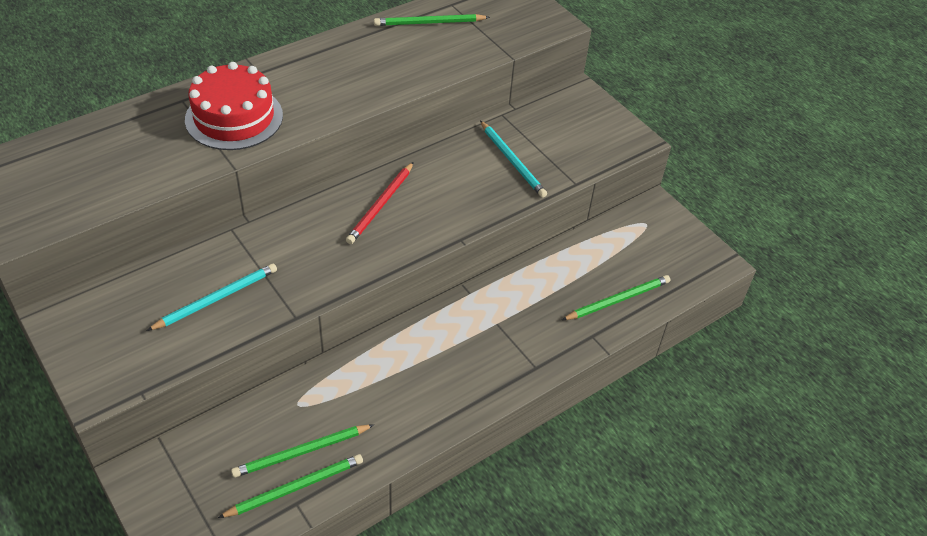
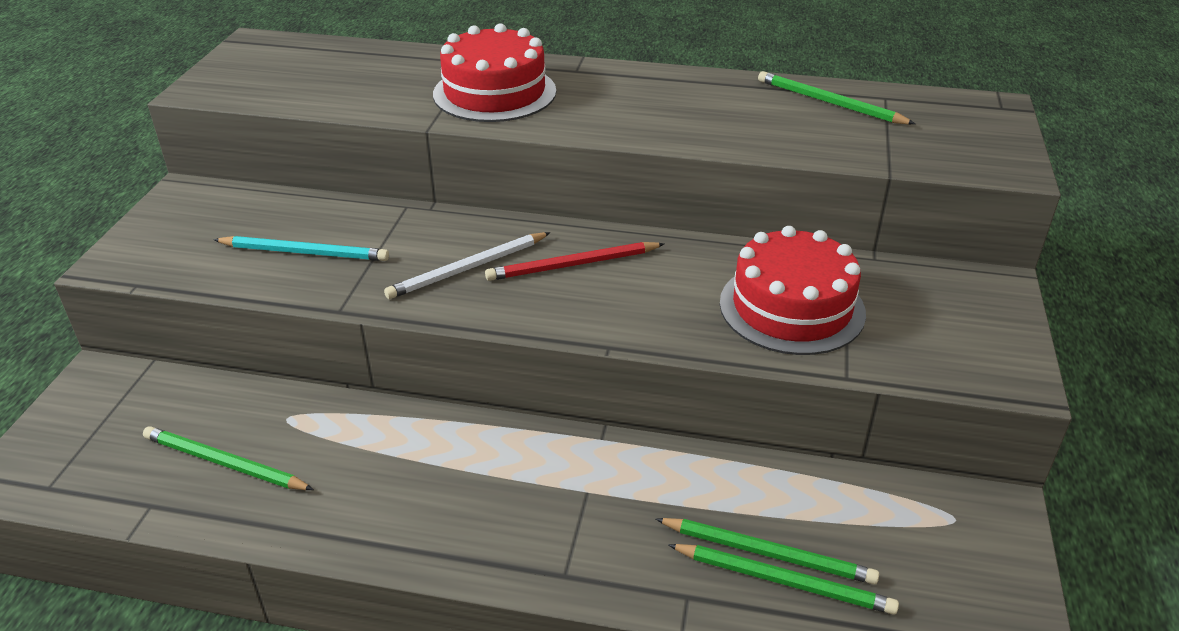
camera: 50 degrees right, 10 degrees down
green pencil [218,454,363,518] -> green pencil moved to [655,518,879,585]
turquoise pencil [480,120,547,198] -> red cake [720,226,866,355]
none -> white pencil [384,232,551,299]

